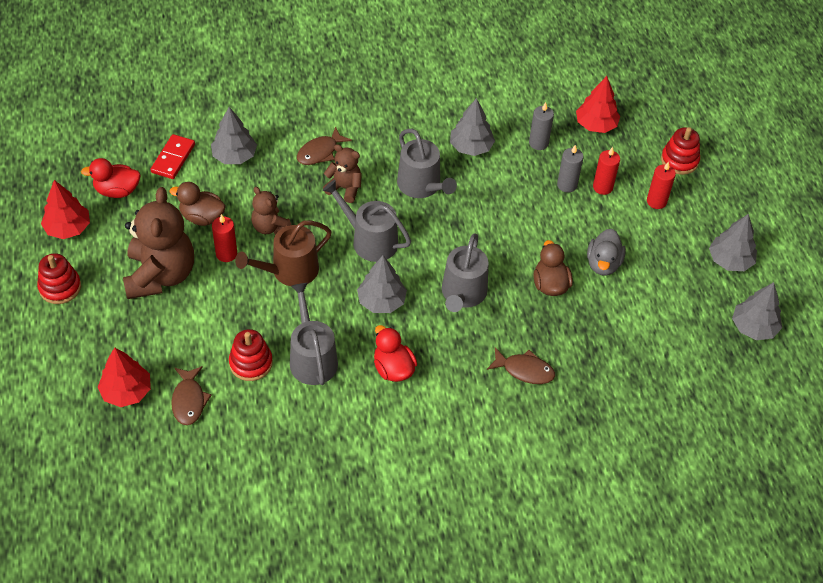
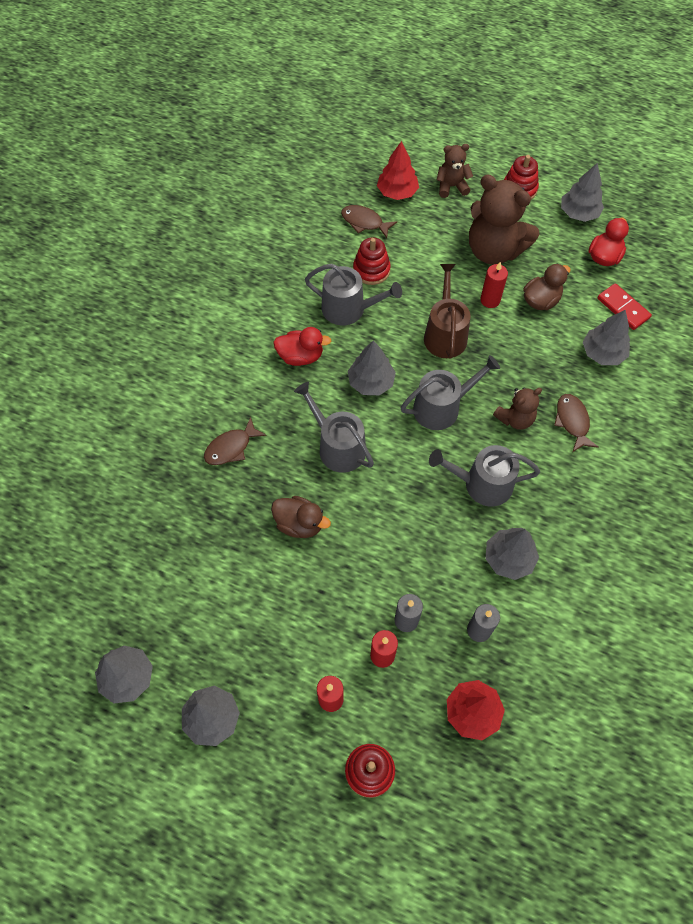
camera: 125 degrees right, 10 degrees up
red tree [41,180,90,239] -> grey tree [561,163,604,222]
brown teddy bear [251,187,291,235] -> brown teddy bear moved to [436,144,473,198]
grey duck [587,229,626,275] -> none

